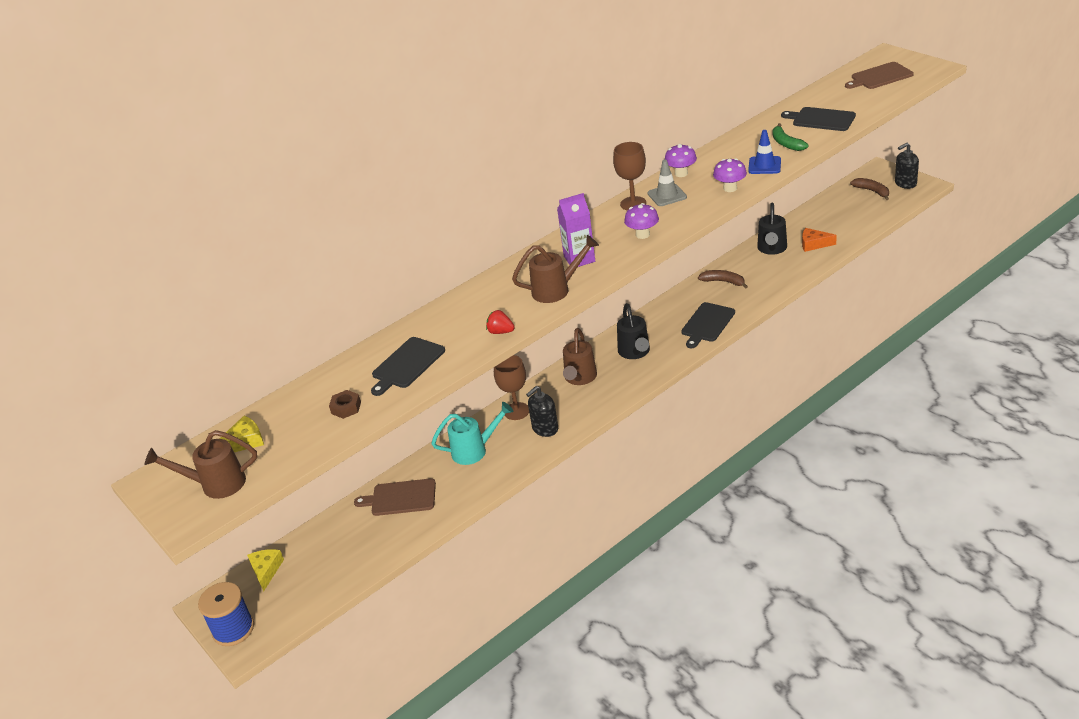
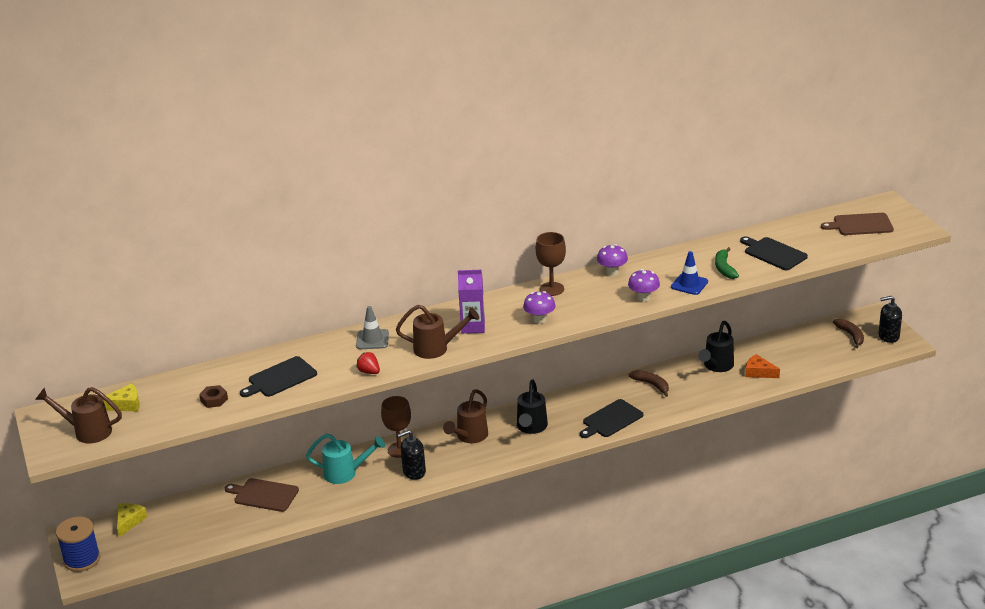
camera: 15 degrees right, 5 degrees down
grey traffic cone [647,160,687,206] -> grey traffic cone moved to [356,306,389,349]

